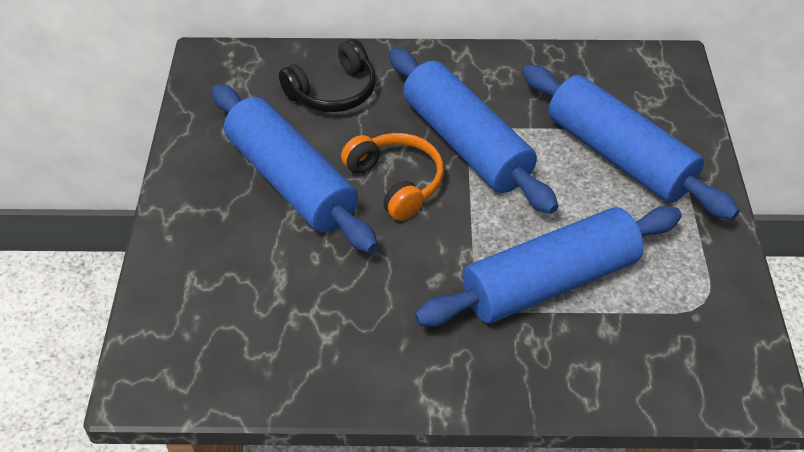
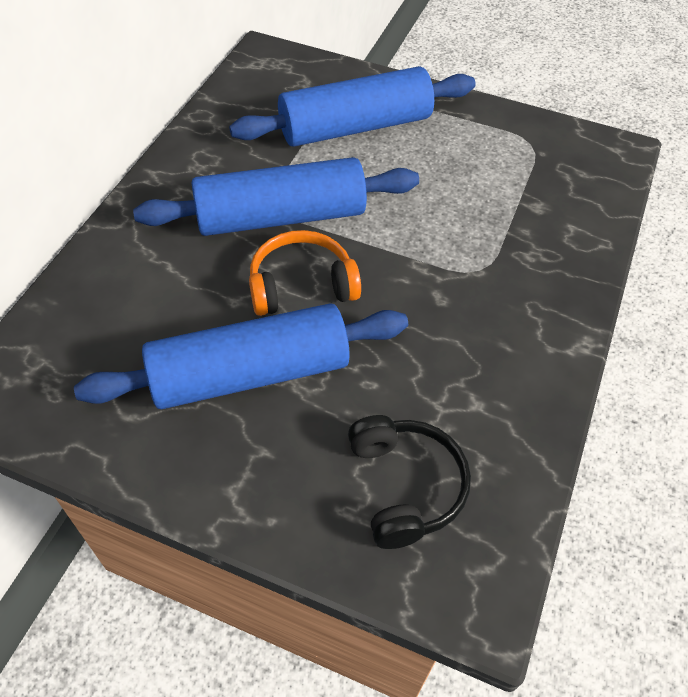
camera: 70 degrees left, 5 degrees up
black headphones [279,39,376,112] -> black headphones moved to [348,415,471,549]
blue rolling pin [415,206,682,327] -> none

